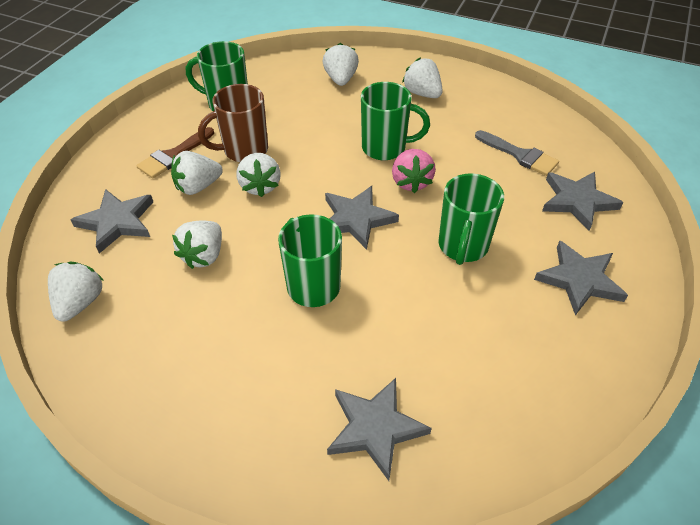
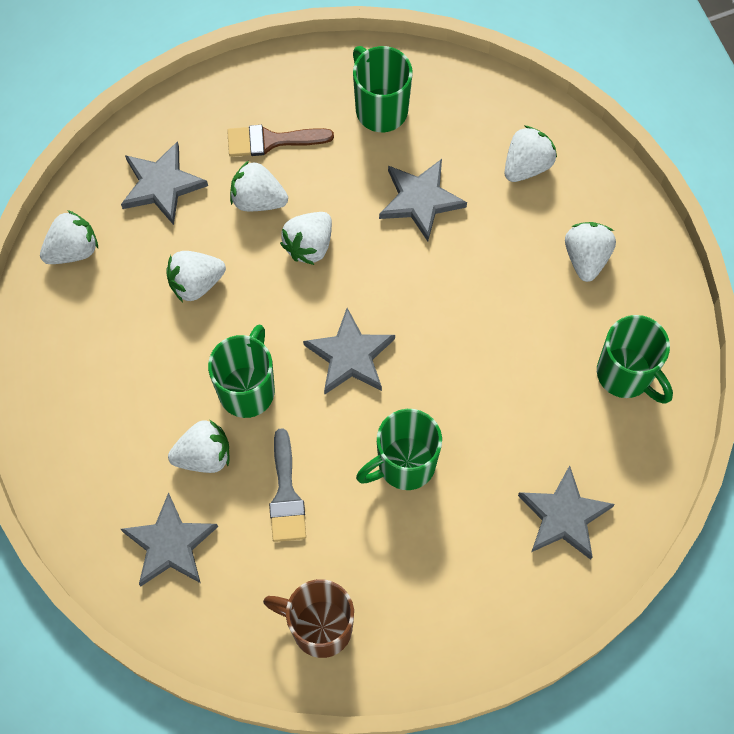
camera: 45 degrees right, 20 degrees up
brown mug [198,84,268,162] -> brown mug moved to [263,579,354,658]
green mug [361,82,430,160] -> green mug moved to [597,315,673,404]
pink strawberry [392,149,436,193] -> none
grey brush [475,130,559,176] -> grey brush moved to [269,428,306,542]
grey star [534,240,628,315] -> grey star moved to [379,159,467,241]
none -> white strawberry [168,420,229,473]

